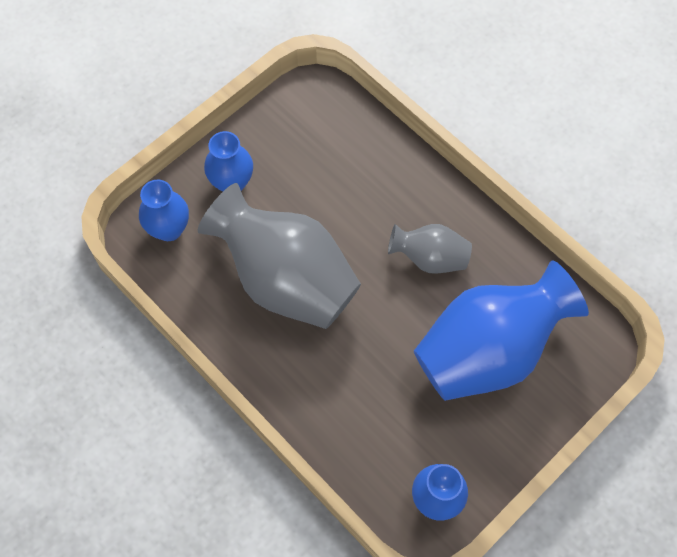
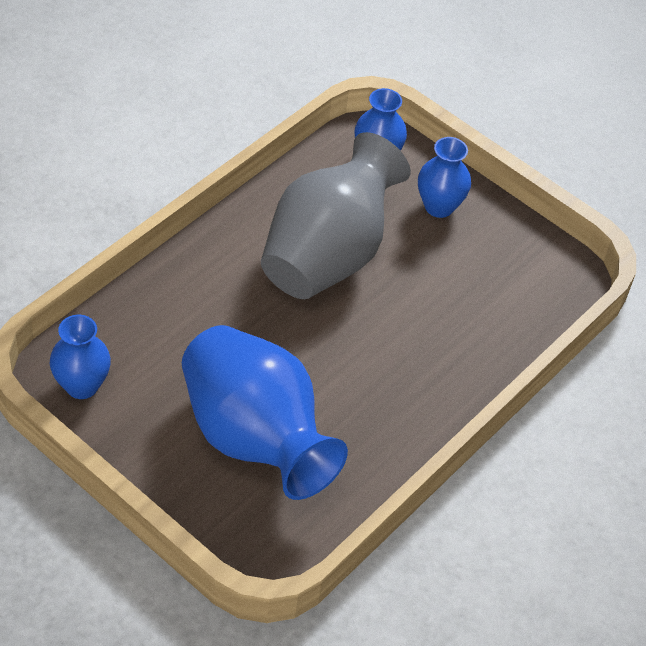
camera: 80 degrees right, 15 degrees down
grey vase [388,224,472,274] -> none

